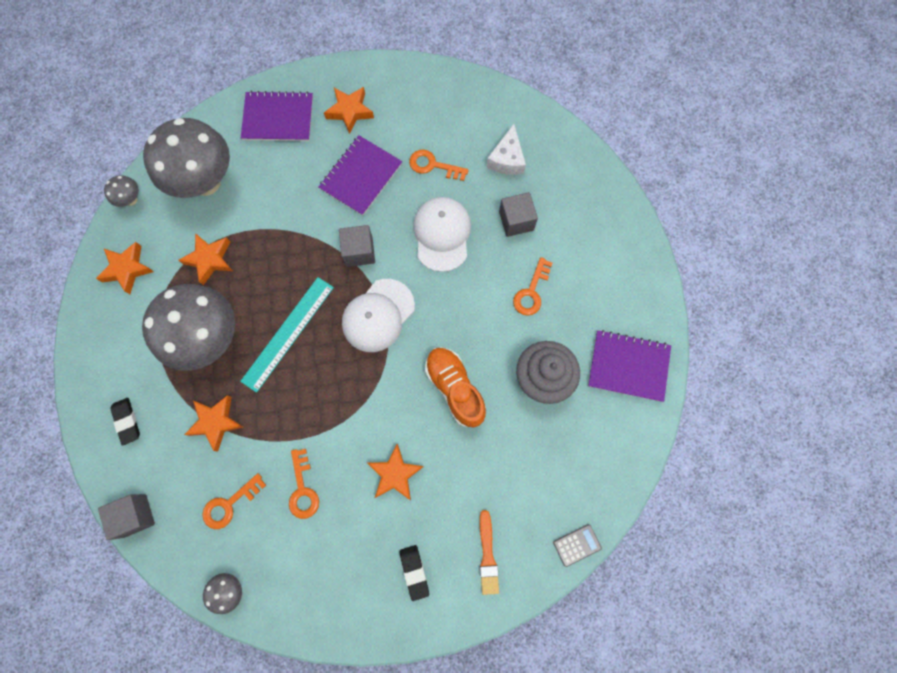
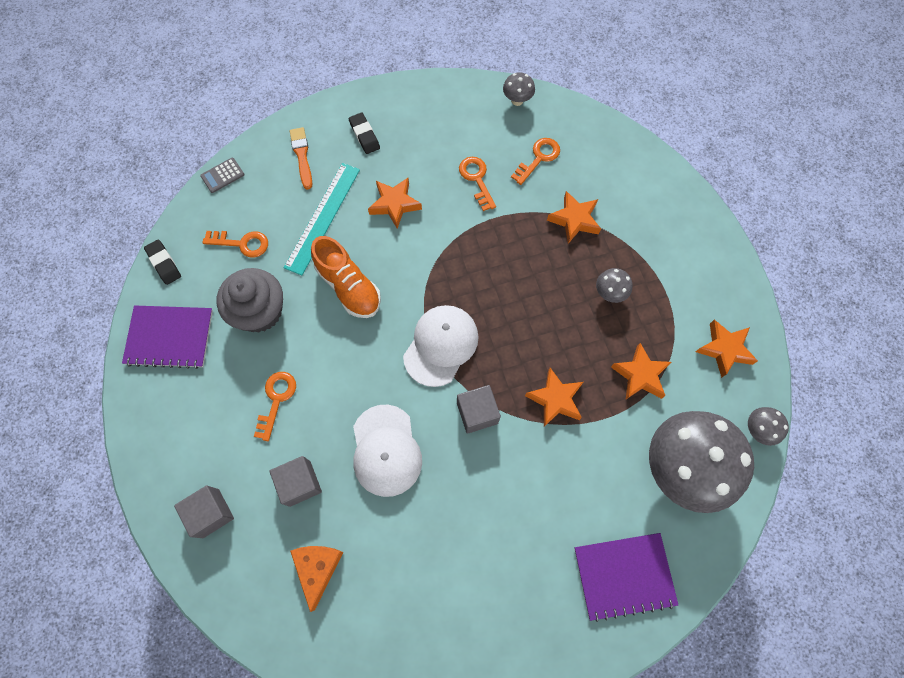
camera: 170 degrees right, 5 degrees down
grey cube [98,494,155,540] -> grey cube moved to [174,485,234,538]
black eraser [110,398,140,446] -> black eraser moved to [144,240,181,285]
grey mushroom [142,284,235,371] -> grey mushroom [596,268,633,303], size x0.41
turquoise ruler [240,277,334,393] -> turquoise ruler moved to [284,163,360,275]
purple notebook [319,135,402,216] -> none
orange star [324,87,374,134] -> orange star moved to [525,368,583,427]
orange key [409,149,469,181] -> orange key moved to [202,231,268,258]
white cheese [486,124,526,175] -> orange cheese [290,546,344,612]

